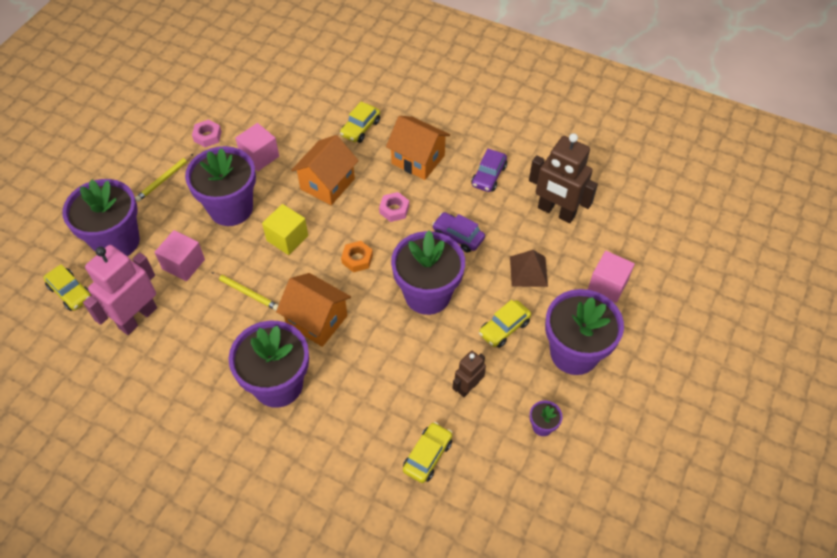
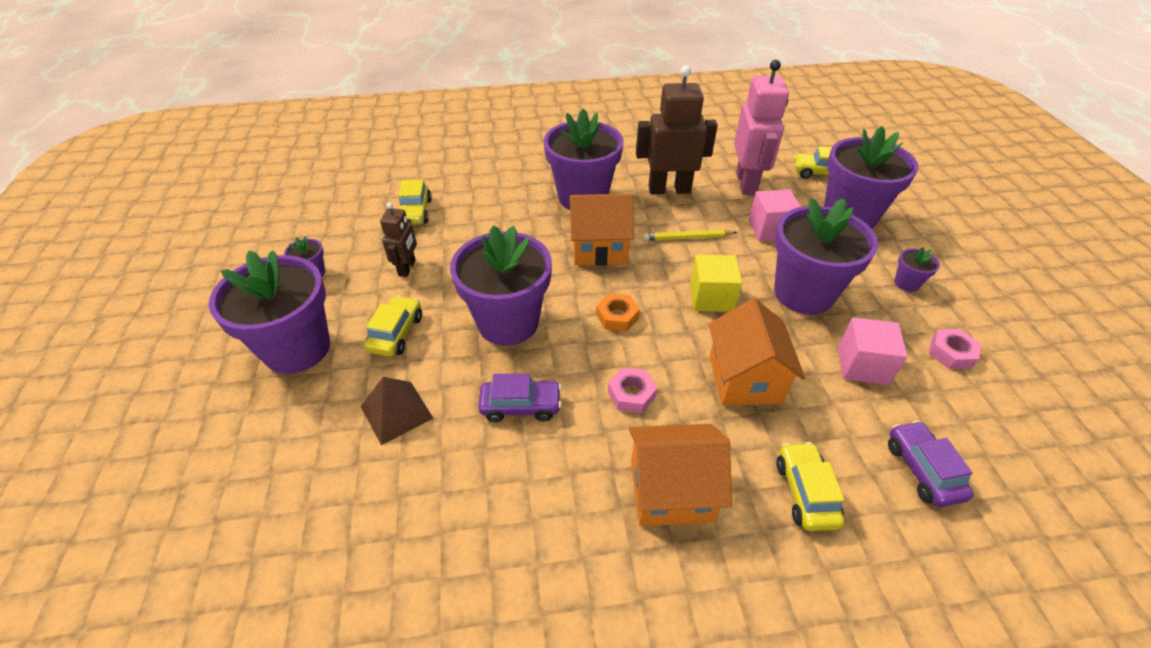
camera: 145 degrees right, 10 degrees down
yellow pencil [135,154,193,202] -> purple flower pot [894,247,940,292]
purple car [471,149,507,192] -> purple car moved to [888,421,973,507]
brown robot [529,133,598,223] -> brown robot moved to [636,66,718,194]
pink cube [588,251,635,303] -> none

